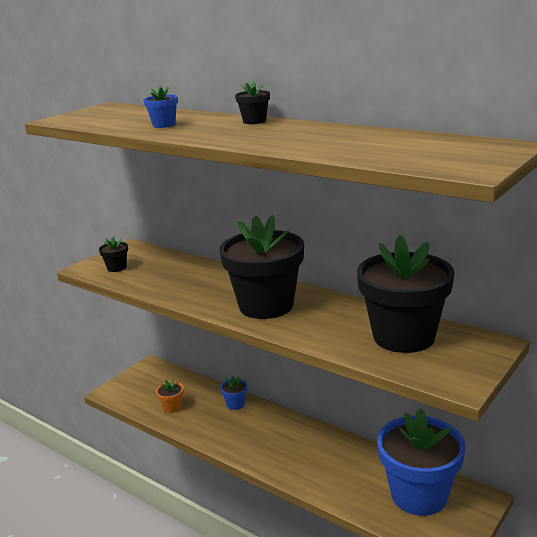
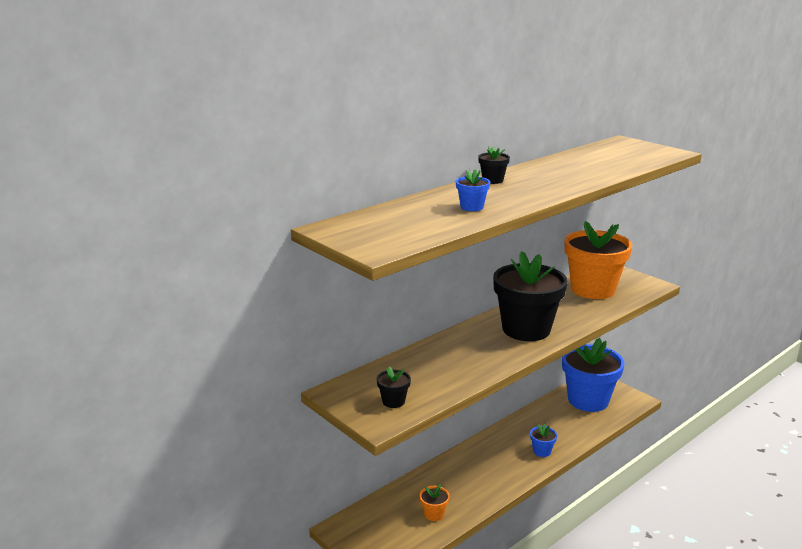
camera: 80 degrees left, 0 degrees up
blue flower pot [220,376,248,410] -> blue flower pot moved to [530,423,557,457]
black flower pot [357,235,454,353] -> orange flower pot [564,221,632,299]

